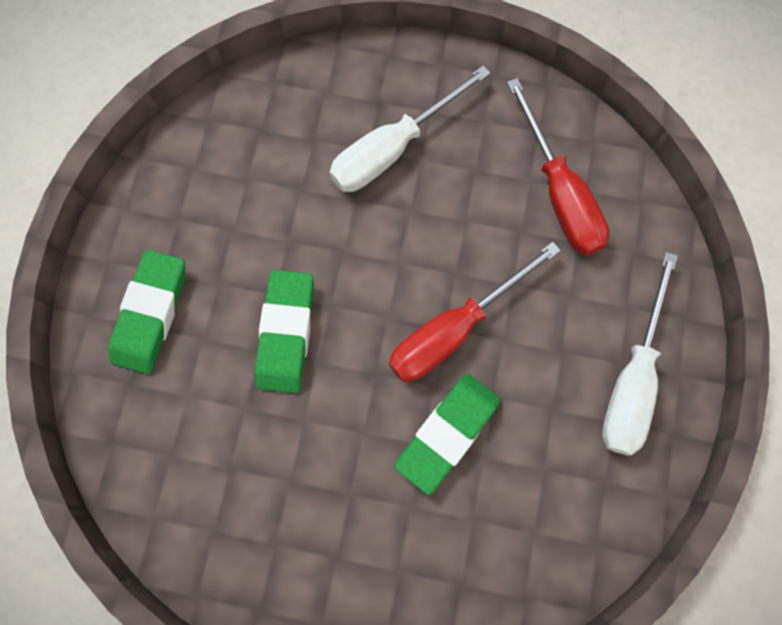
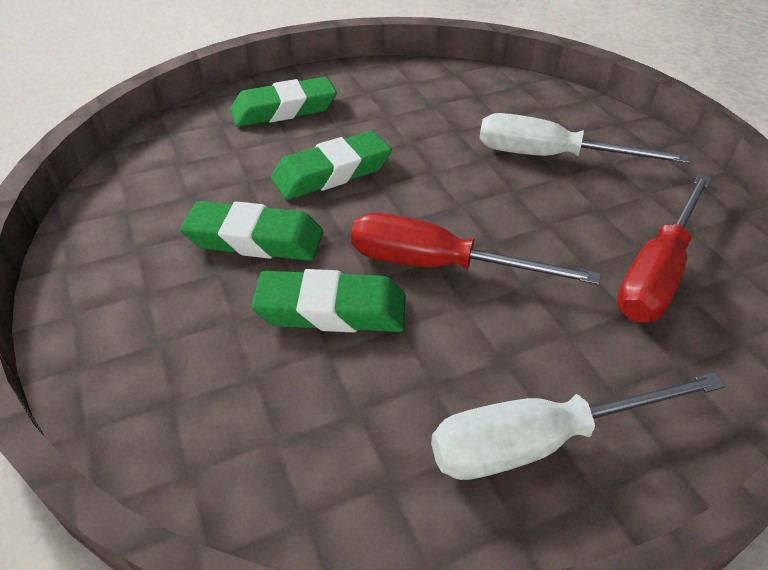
camera: 55 degrees right, 30 degrees down
none -> green eraser [180,201,323,261]

